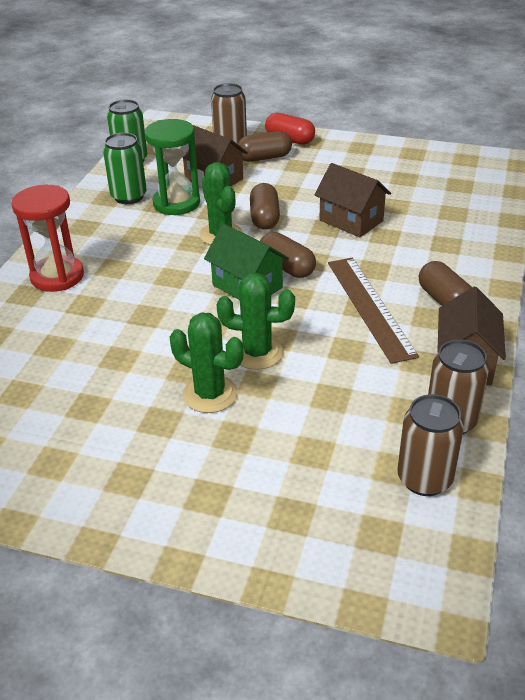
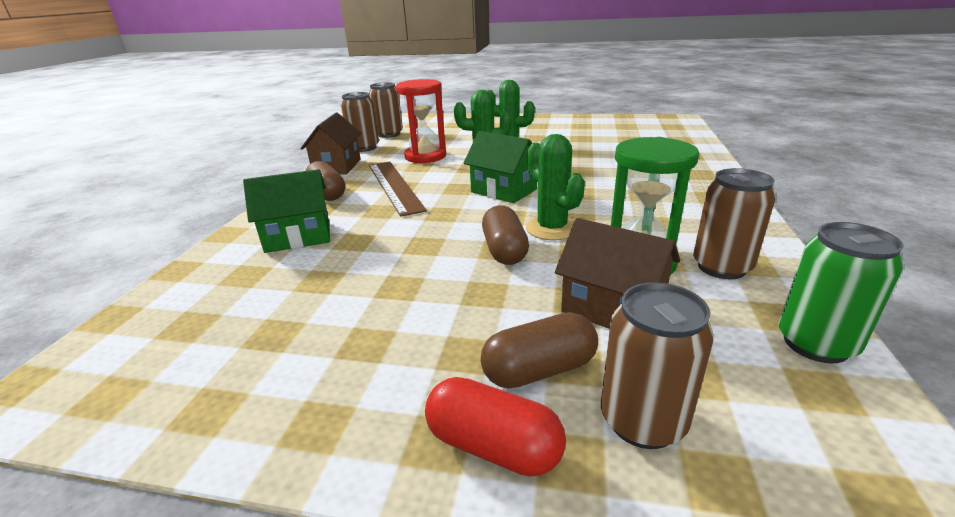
camera: 175 degrees right, 10 degrees down
red hourglass [11,185,84,292] -> red hourglass moved to [396,79,446,163]
green can [103,133,147,204] -> brown can [693,168,776,279]
brown capsule [260,232,316,278] -> none
brown house [314,163,391,238] -> none
none -> green house [243,169,330,253]

